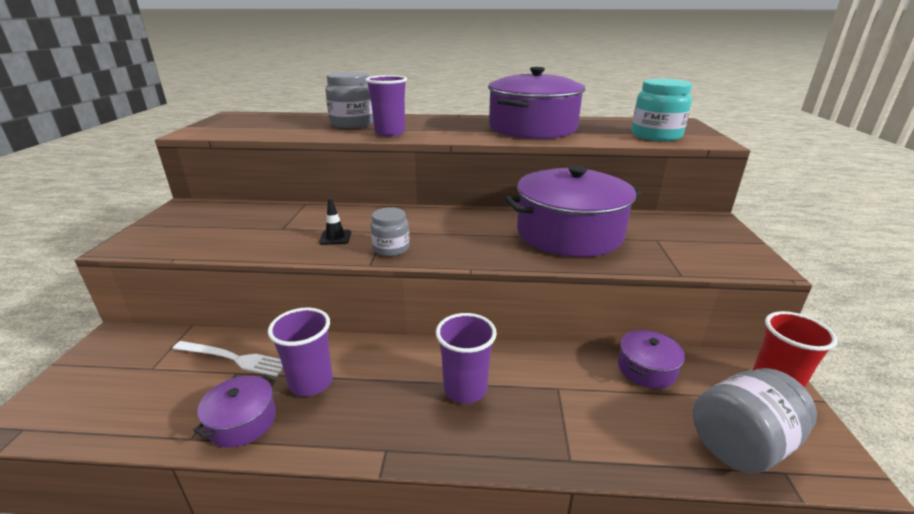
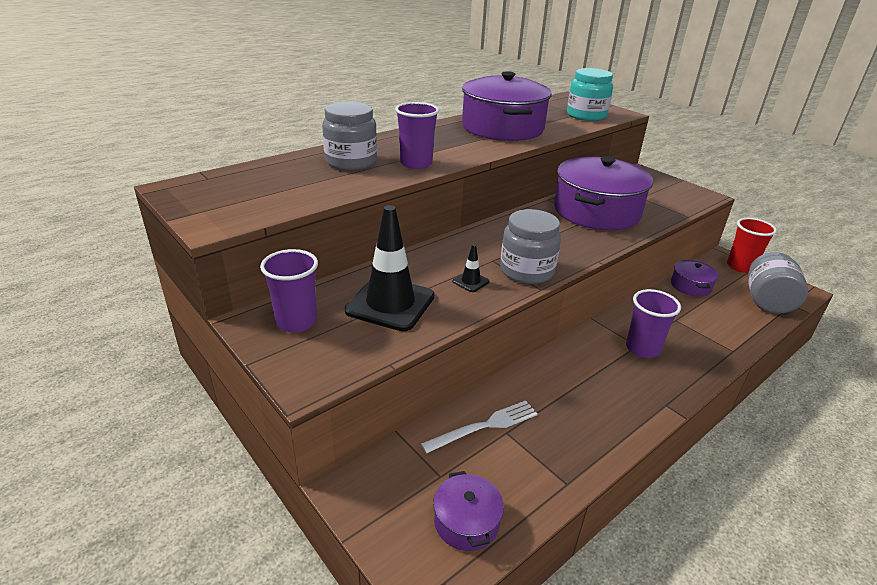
camera: 45 degrees left, 5 degrees up
purple pot [193,375,276,448] -> purple pot moved to [433,471,504,551]
purple cup [268,308,333,396] -> purple cup moved to [260,249,318,333]
grey jar [370,207,410,256] -> grey jar [500,209,561,284], size x1.61
none -> black traffic cone [345,205,435,331]

